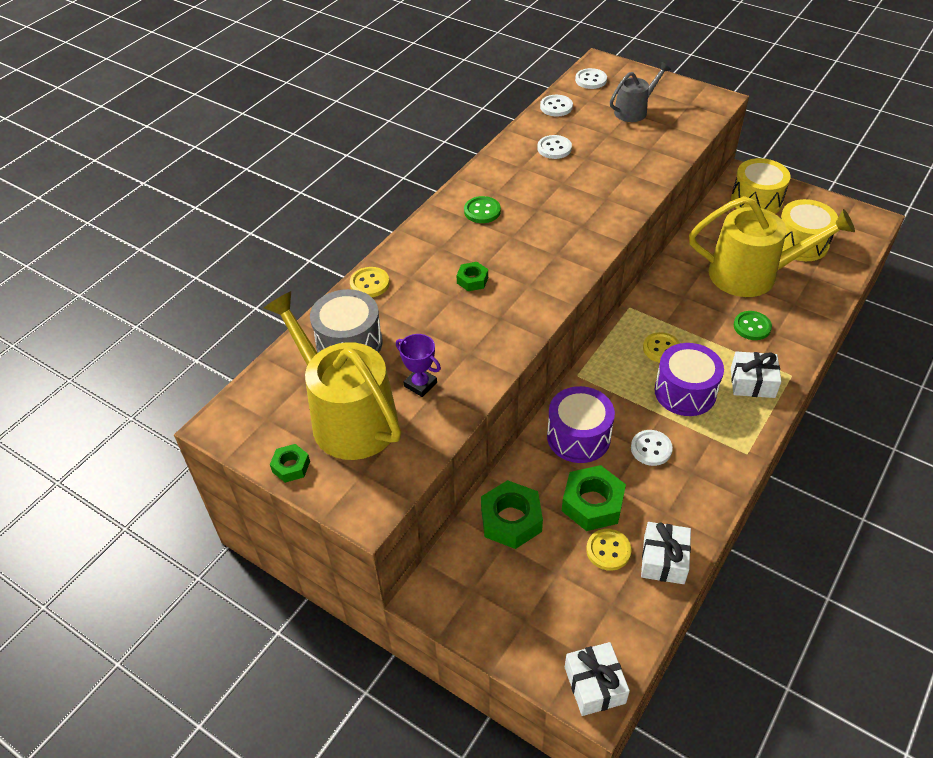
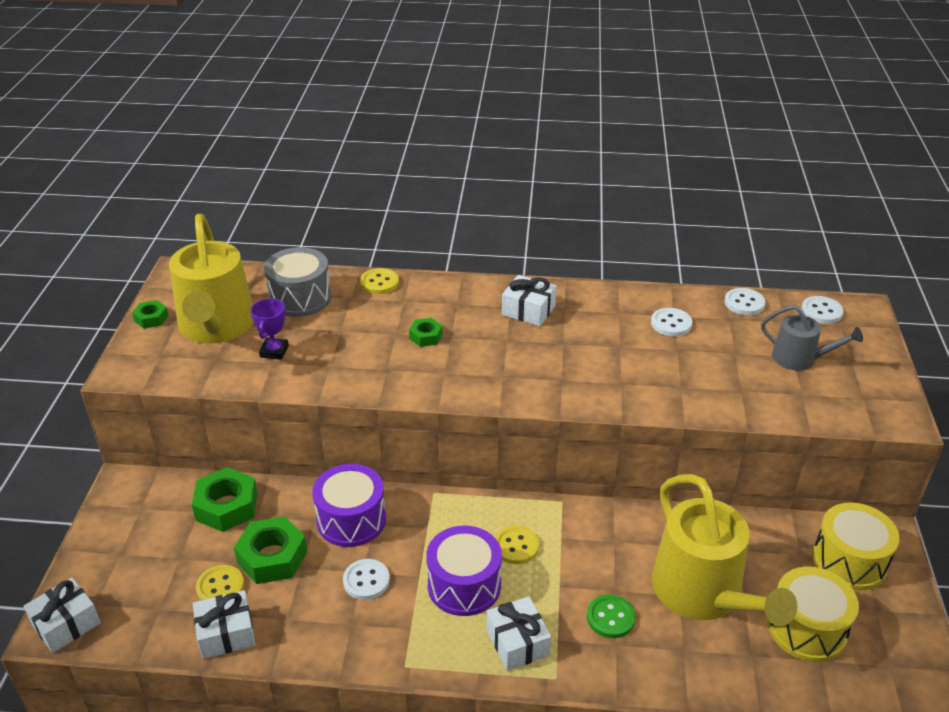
camera: 60 degrees right, 10 degrees down
yellow watering can [264,291,401,460] -> yellow watering can turned 150 degrees clockwise [169,214,254,344]
green button [464,196,501,223] -> white gift [502,275,557,326]

